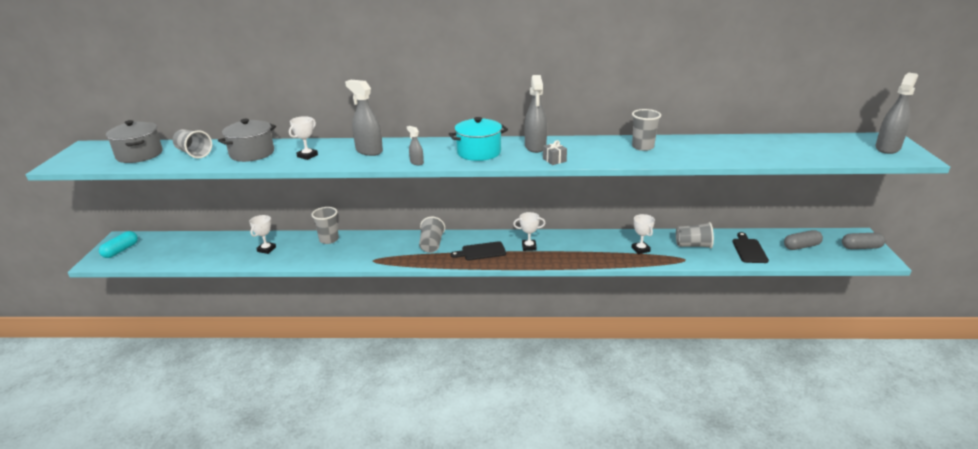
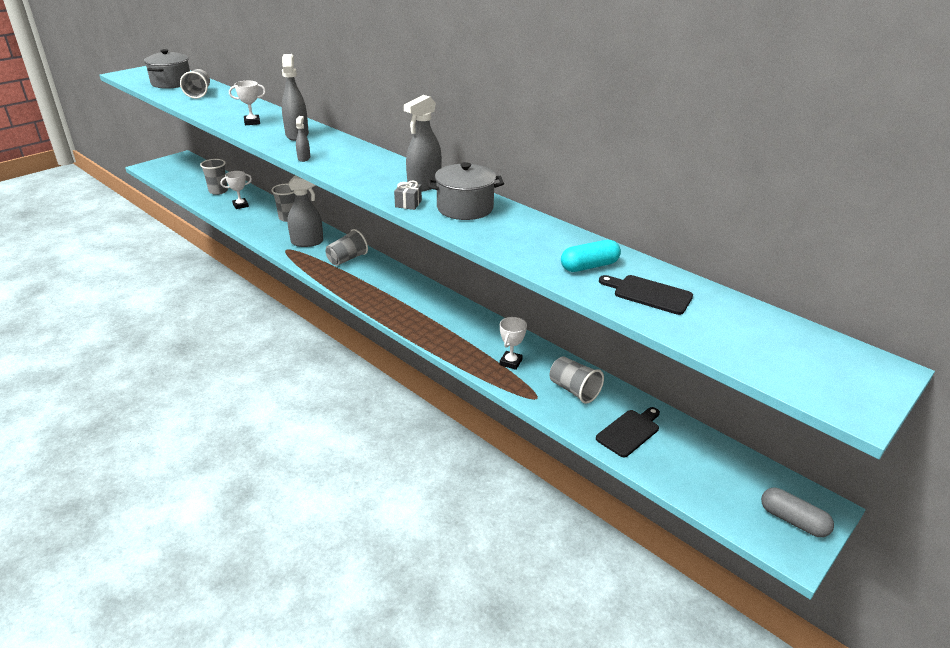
camera: 40 degrees right, 5 degrees up
turquoise capsule [99,231,138,258] -> turquoise capsule moved to [561,240,621,272]
grey pot [218,119,276,162] -> grey pot moved to [427,162,504,220]
turquoise pot [449,117,508,161] -> none
black cutting board [450,241,506,260] -> black cutting board moved to [599,275,693,315]
white trophy [513,212,545,251] -> none
grey cup [632,109,661,151] -> grey cup moved to [200,159,228,195]
grey capsule [784,230,823,250] -> none
grey spray bottle [875,72,918,154] -> grey spray bottle moved to [287,176,323,247]

